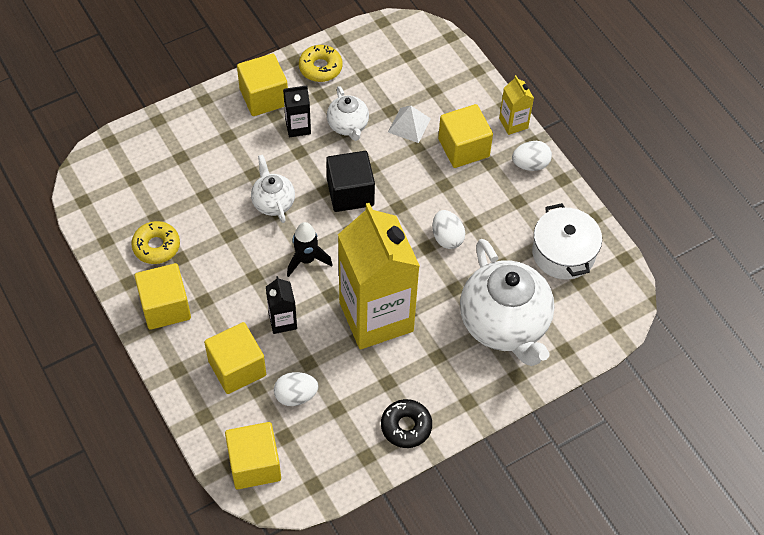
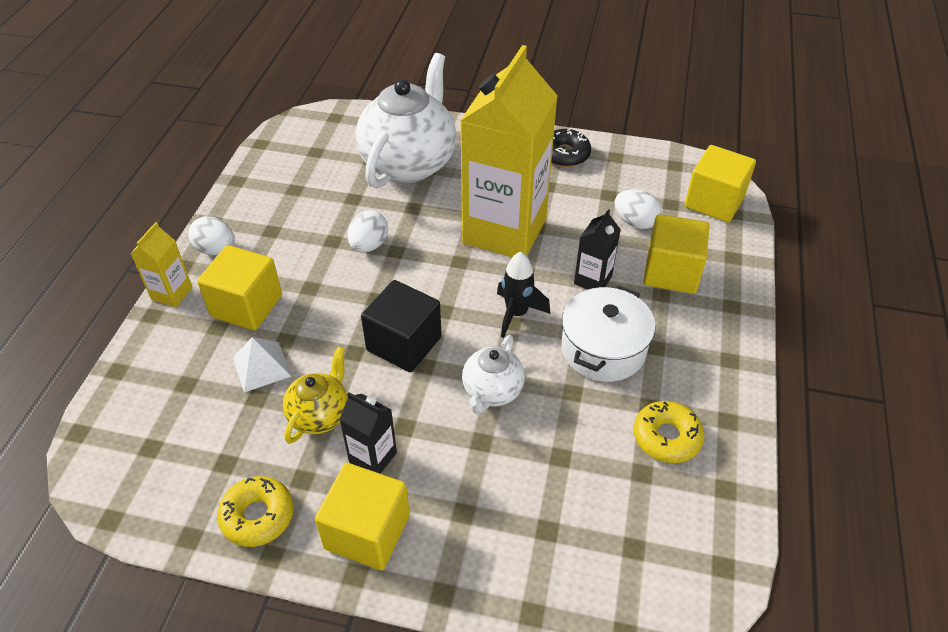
camera: 135 degrees left, 10 degrees down
yellow cube [135,263,191,330] -> none
white teapot [327,86,369,141] -> yellow teapot [283,347,348,444]
white pot [532,203,602,280] -> white pot moved to [561,285,655,382]

